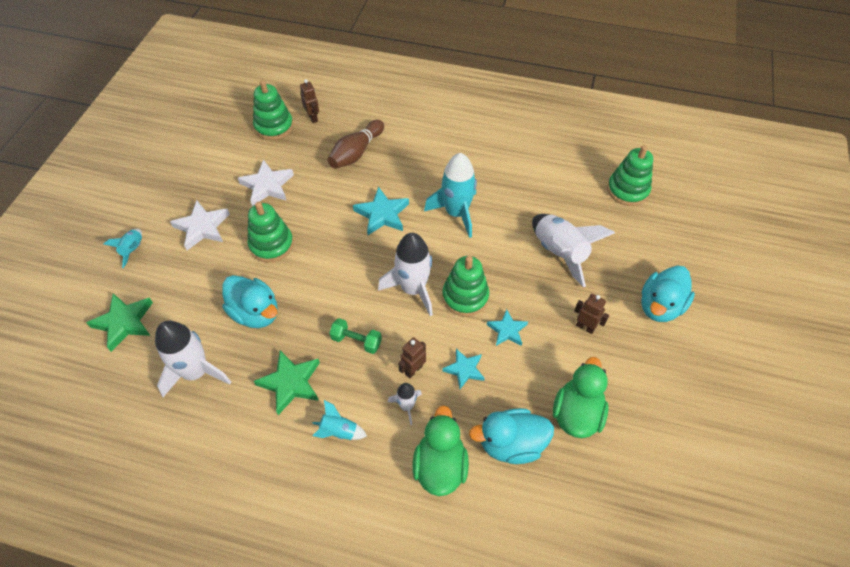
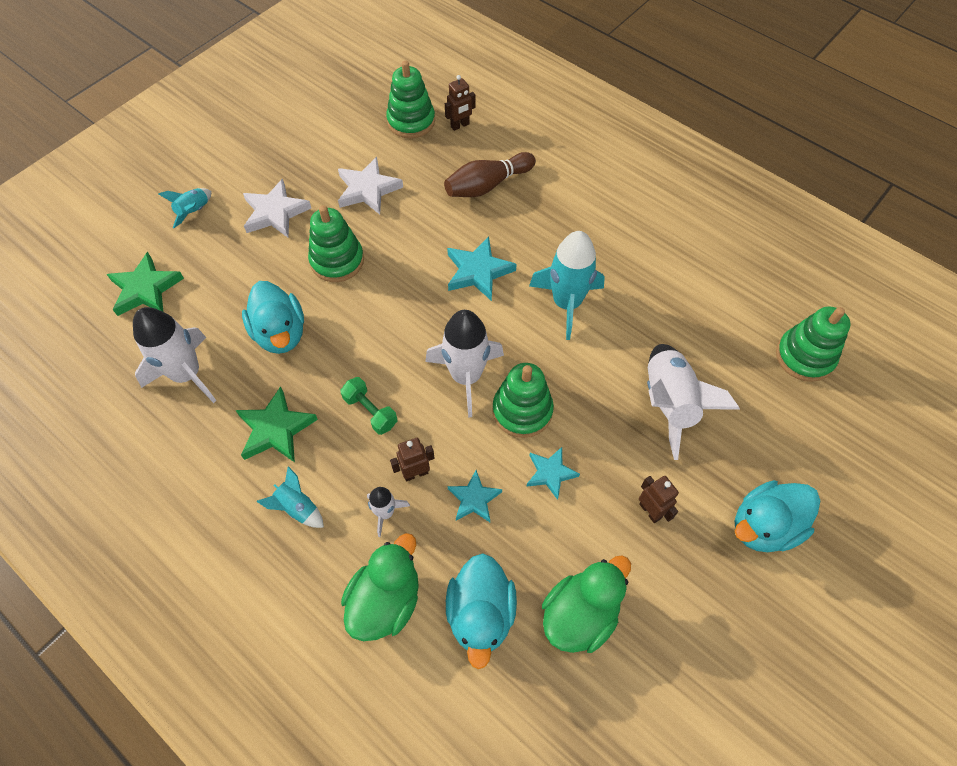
camera: 25 degrees right, 5 degrees up
brown robot [300,79,319,123] -> brown robot turned 60 degrees clockwise [445,75,476,131]
turquoise duck [469,408,554,464] -> turquoise duck turned 105 degrees counterclockwise [446,553,517,669]

